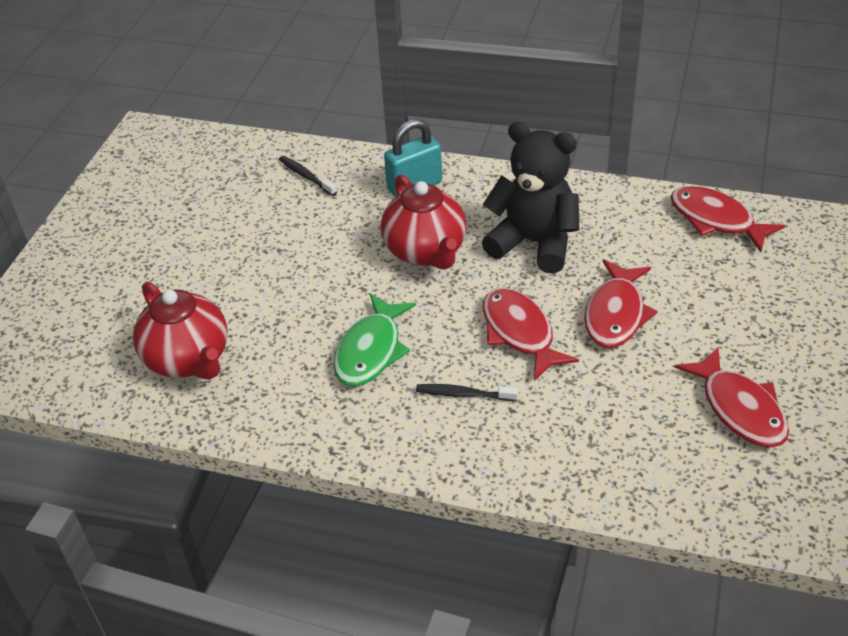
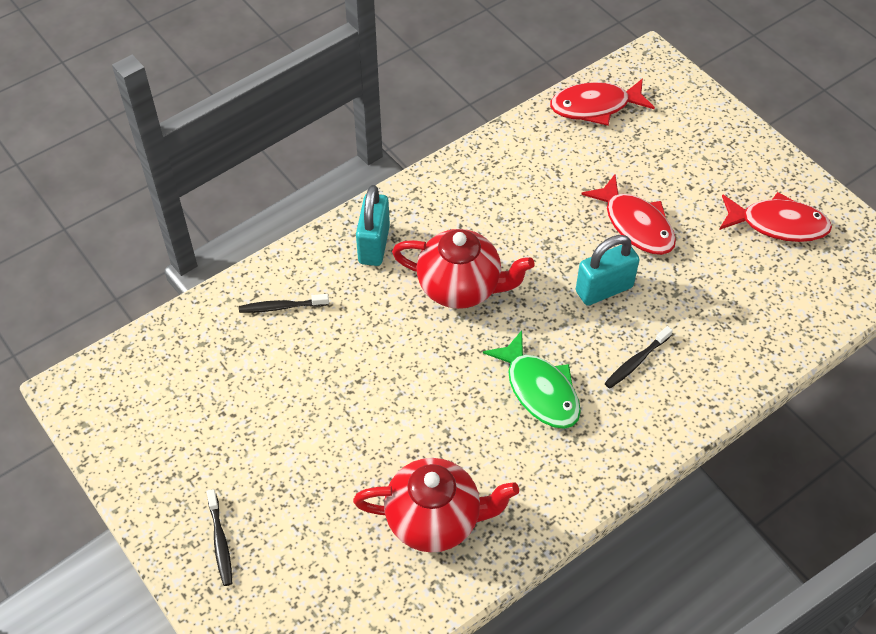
camera: 55 degrees left, 10 degrees up
black teddy bear [482,122,579,274] -> none
red fish [483,288,579,381] -> turquoise padlock [576,235,639,305]
none -> black toothbrush [207,489,232,586]

